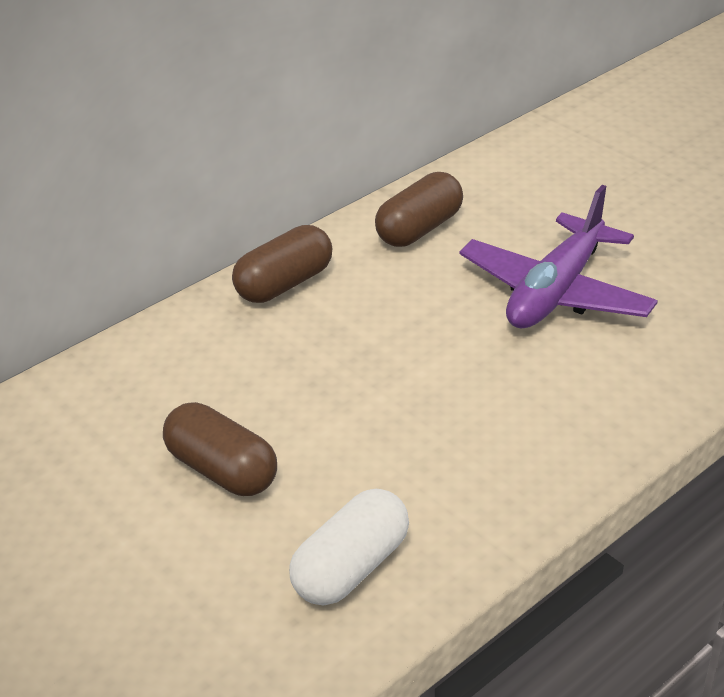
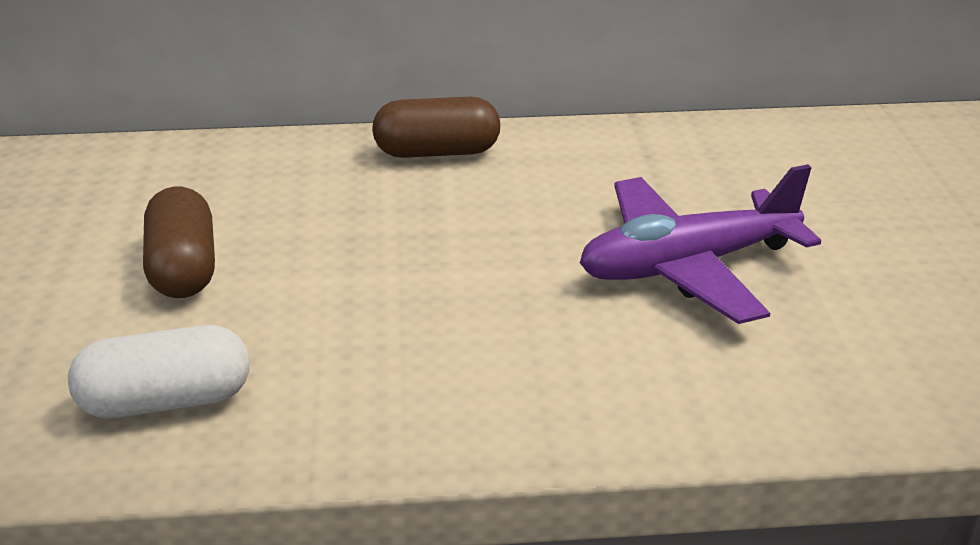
camera: 35 degrees right, 5 degrees down
brown capsule [375,172,463,247] -> none

